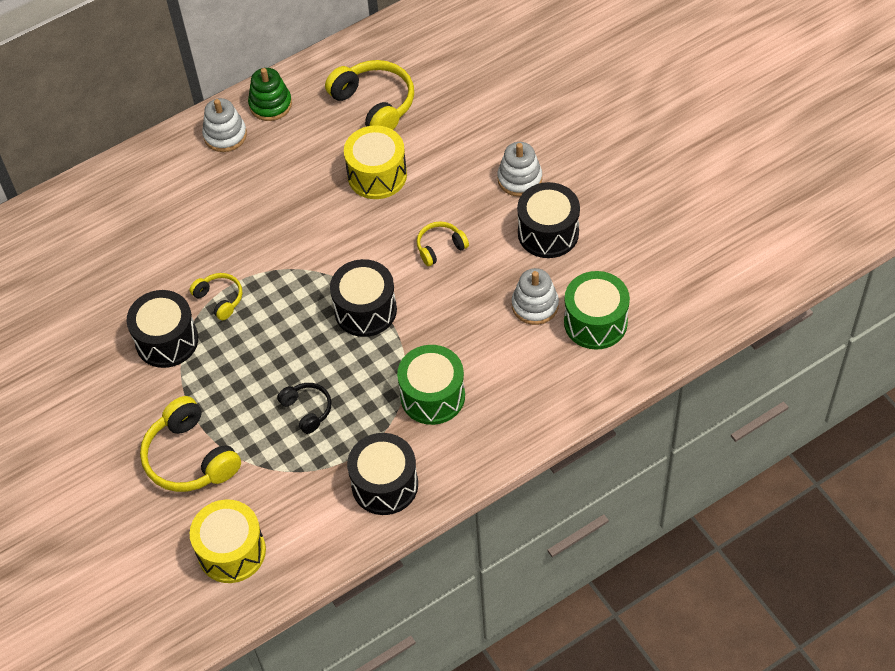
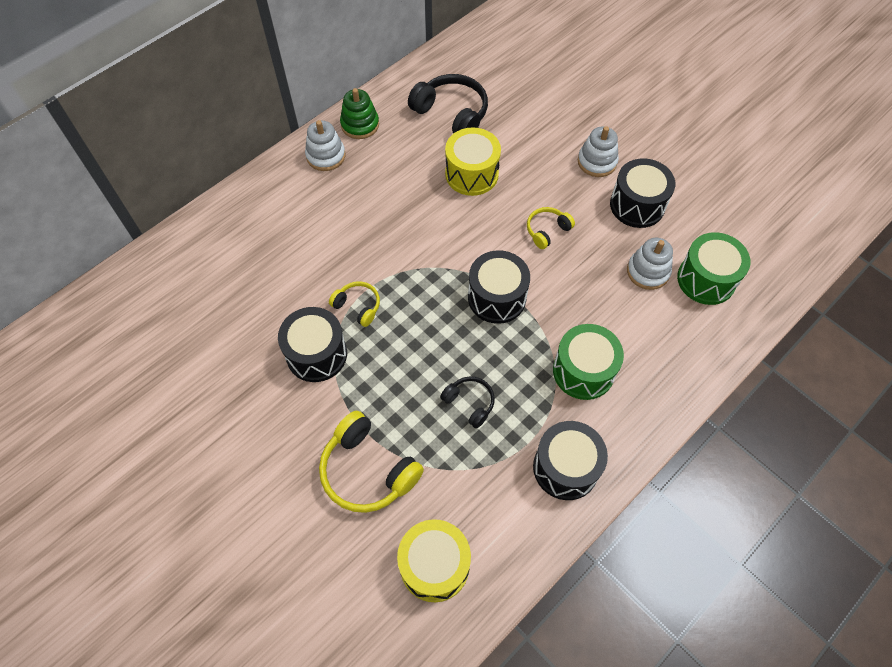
camera: 15 degrees left, 5 degrees up
yellow headphones [325,60,414,130] -> black headphones [408,74,488,134]

